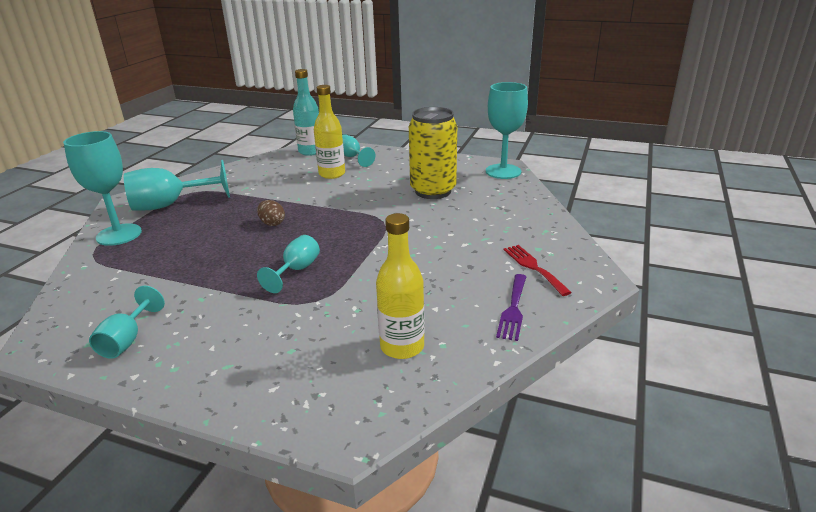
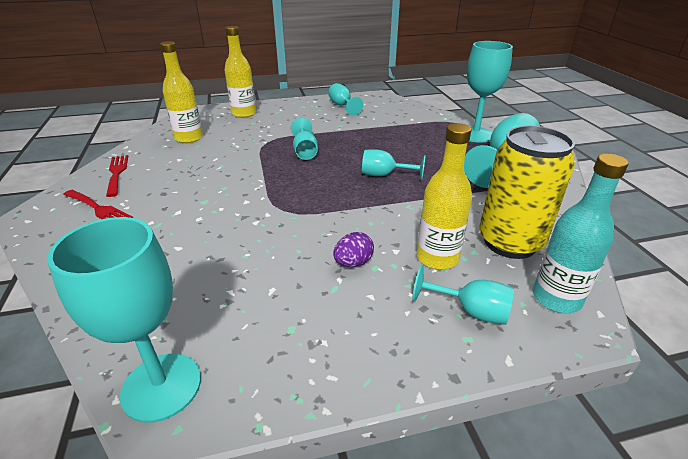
camera: 145 degrees right, 5 degrees up
brown egg [257,200,285,226] -> turquoise goblet [362,149,426,181]
yellow can [409,107,457,199] -> yellow can moved to [479,126,575,259]
purple fork [496,274,526,341] -> red fork [106,155,128,197]
none -> yellow bottle [225,26,256,118]
none -> purple egg [333,232,374,267]

